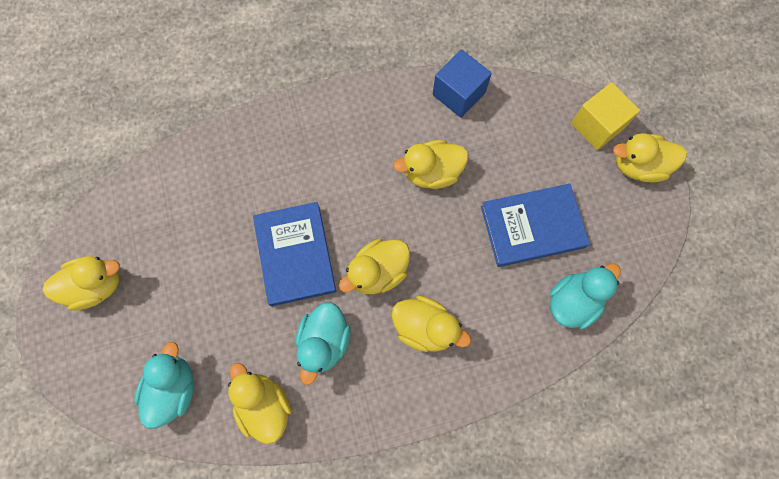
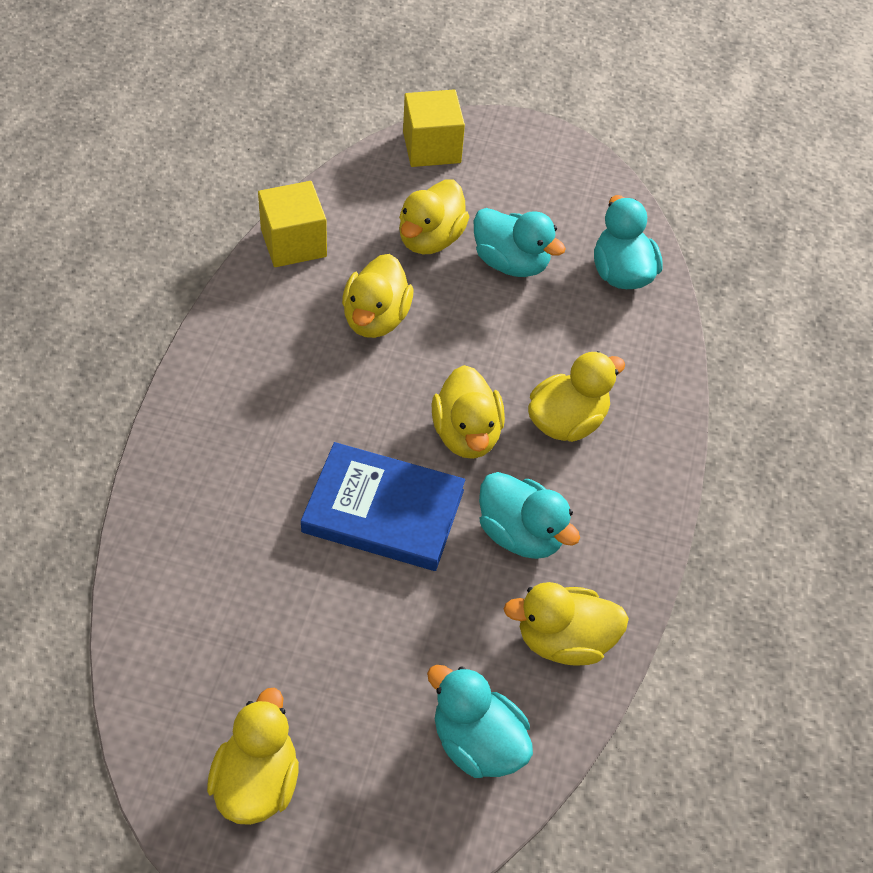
camera: 65 degrees left, 20 degrees down
blue cube [433,49,492,118] -> yellow cube [258,181,327,267]
blue book [481,184,590,267] -> turquoise duck [474,208,566,277]
yellow duck [613,133,687,182] -> yellow duck moved to [399,179,469,254]

